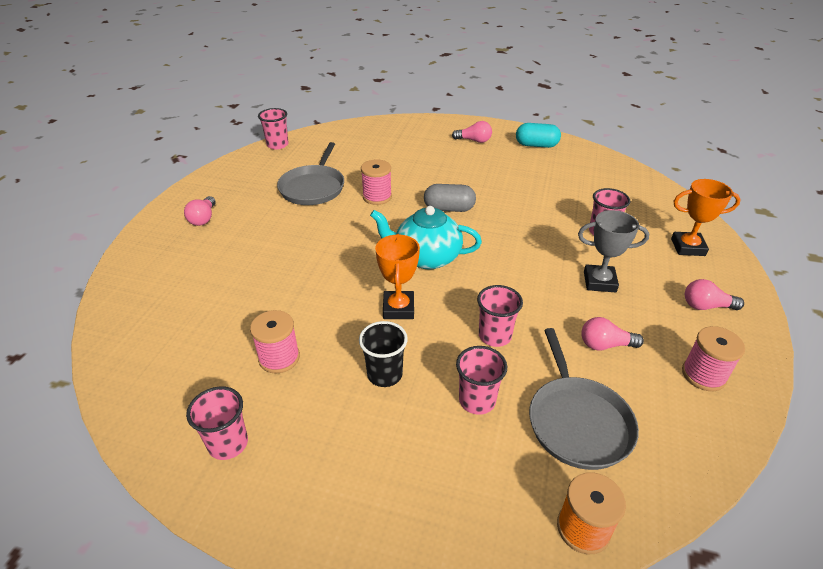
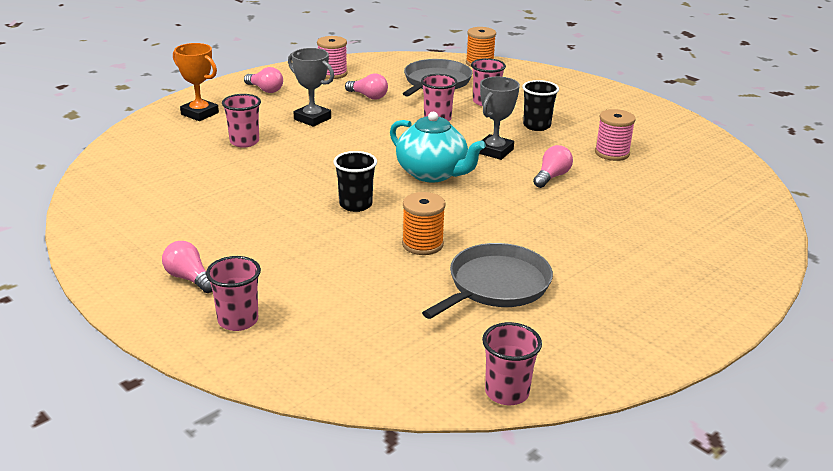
camera: 150 degrees left, 10 degrees down
pink light bulb [184,196,216,226] -> pink light bulb moved to [533,145,573,188]
pink cup [186,386,248,460] -> pink cup moved to [206,256,261,331]
pink spool [361,159,392,205] -> orange spool [402,192,446,255]
orange trophy [375,234,420,319] -> grey trophy [479,77,520,160]
grey capsule [424,184,476,212] -> black cup [333,151,377,212]
turquoise capsule [516,123,561,148] -> none

